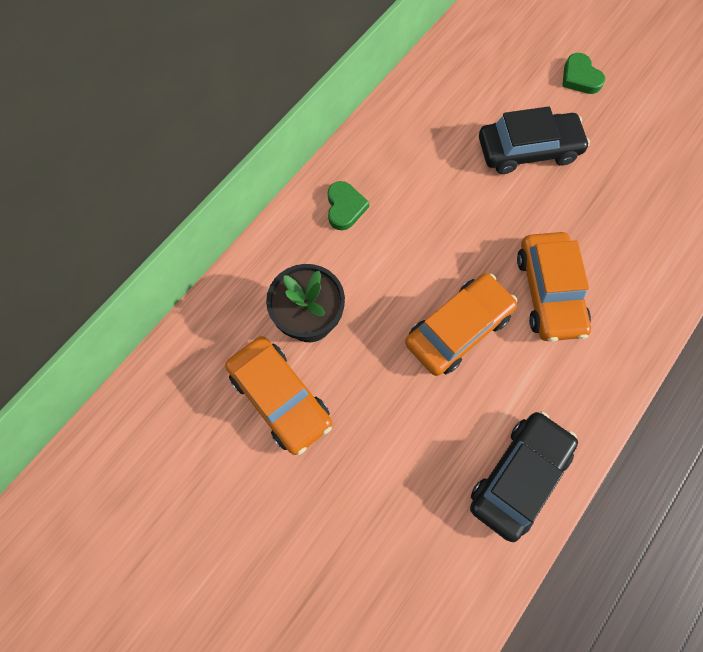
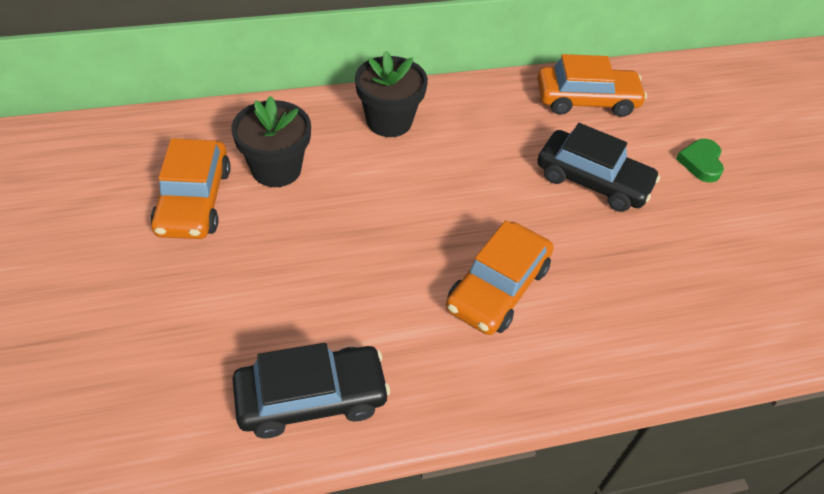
camera: 35 degrees right, 20 degrees down
green heart [328,181,369,230] -> black flower pot [355,51,428,137]
orange car [405,273,517,376] -> orange car moved to [537,54,647,117]

